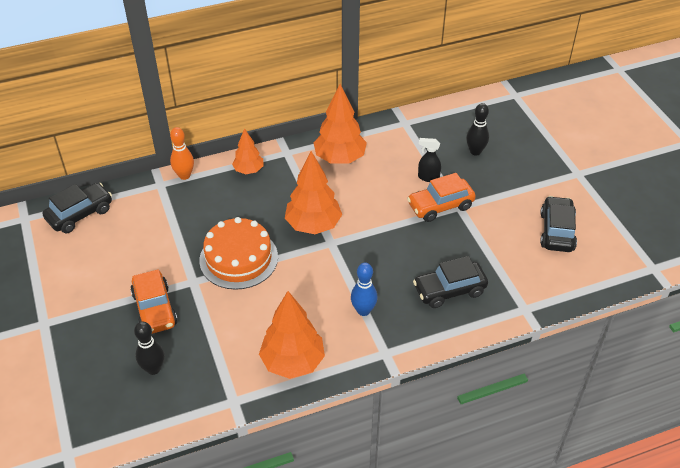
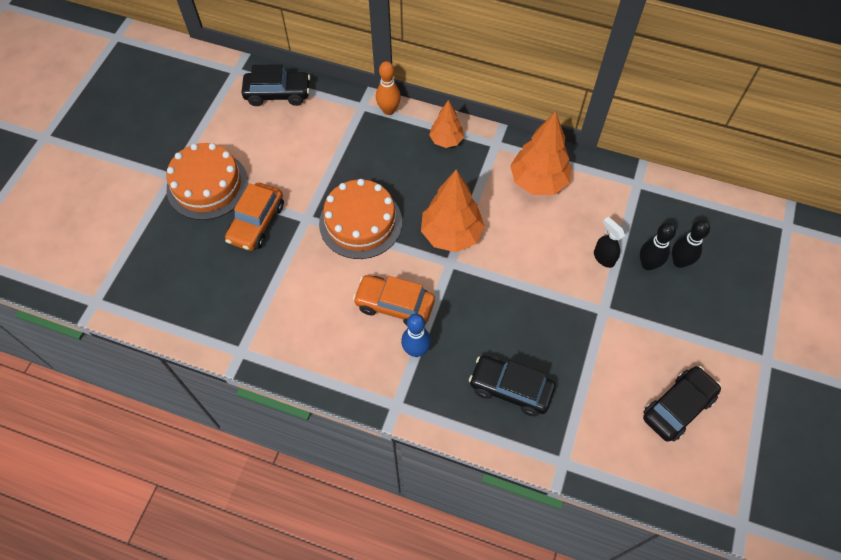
camera: 40 degrees right, 15 degrees up
black bowling pin [134,321,165,375] -> black bowling pin moved to [640,223,676,270]
orange tree [259,291,325,379] -> none
orange car [407,173,476,222] -> orange car moved to [353,275,435,325]
none -> orange cake [166,143,248,220]

